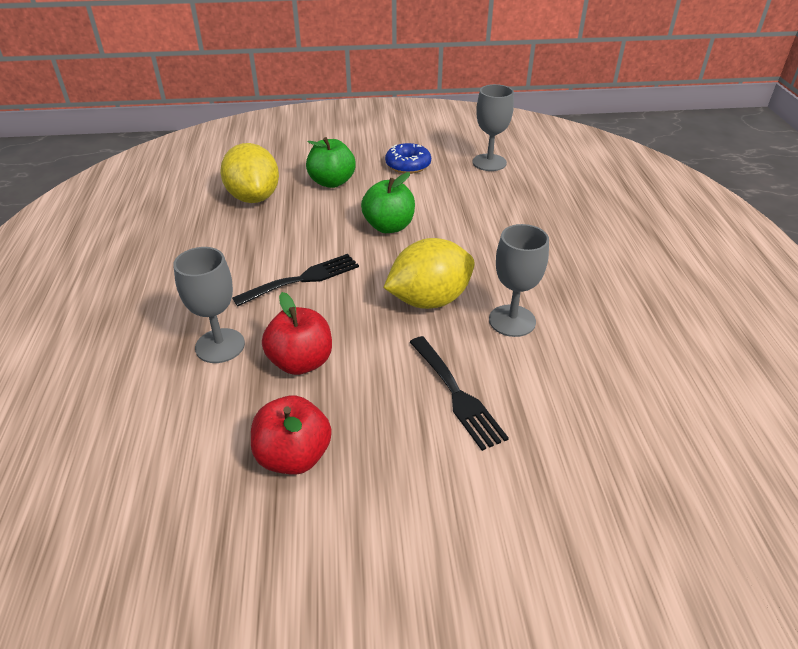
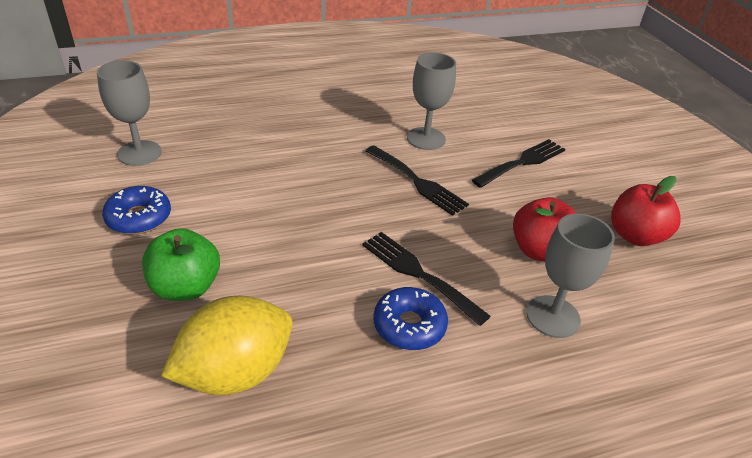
camera: 105 degrees left, 0 degrees up
green apple [361,172,415,233] -> none
yellow lemon [383,238,475,309] -> black fork [365,145,469,216]
none -> blue donut [373,287,448,350]

